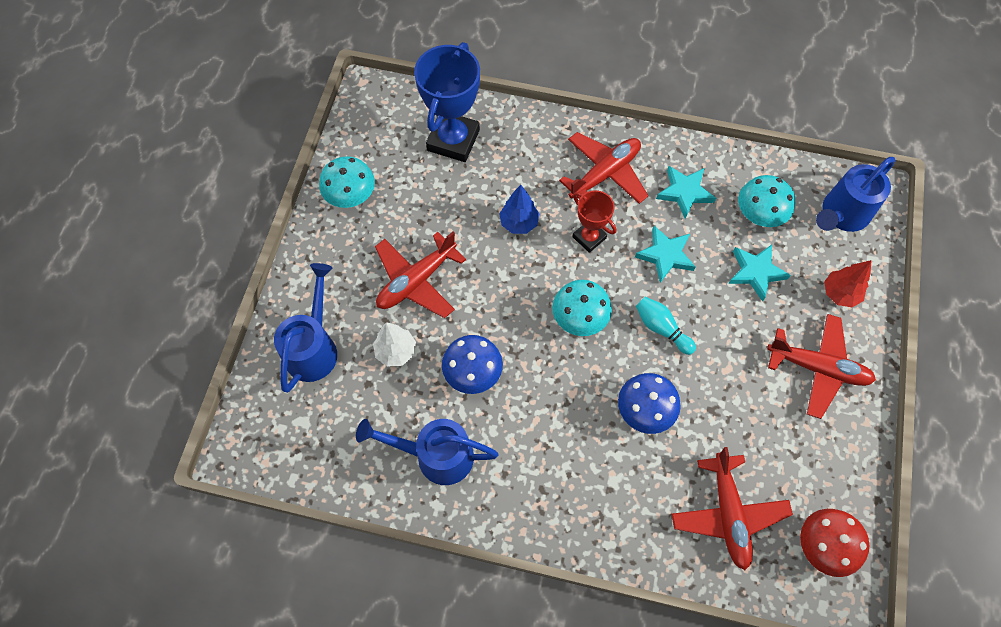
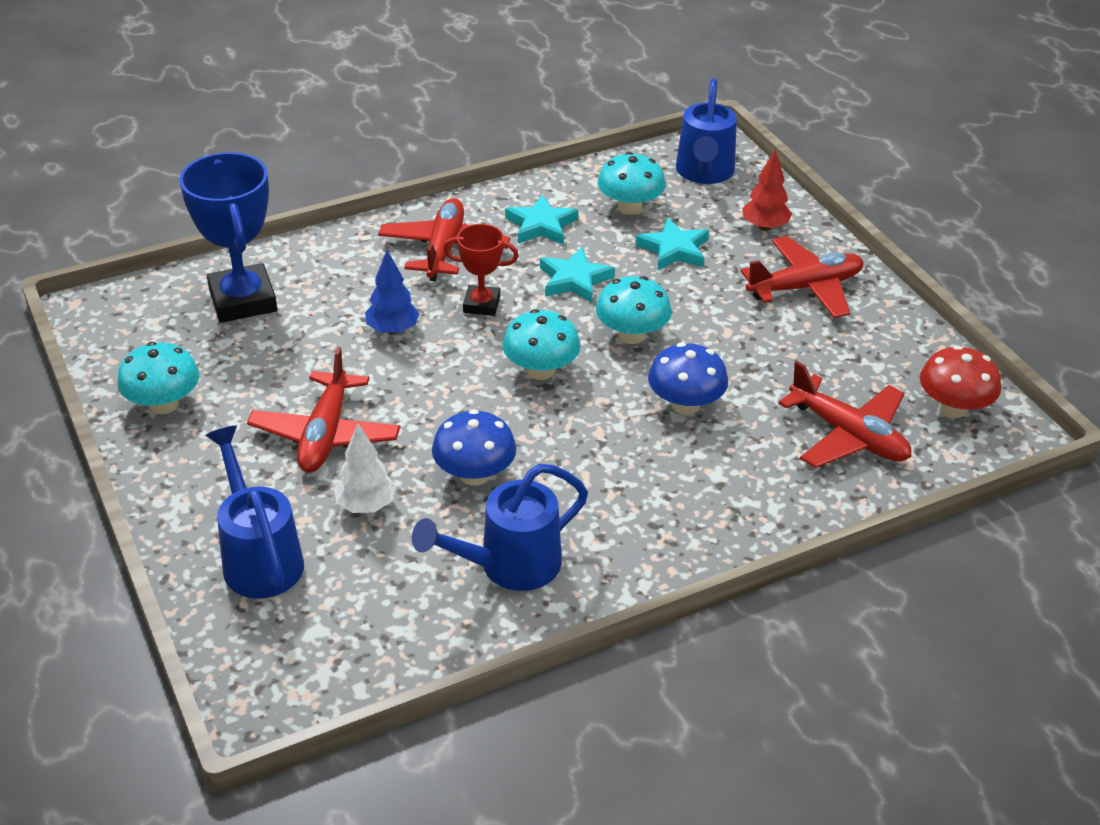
camera: 40 degrees left, 25 degrees down
turquoise bowling pin [636,297,696,355] -> turquoise mushroom [596,276,672,344]

